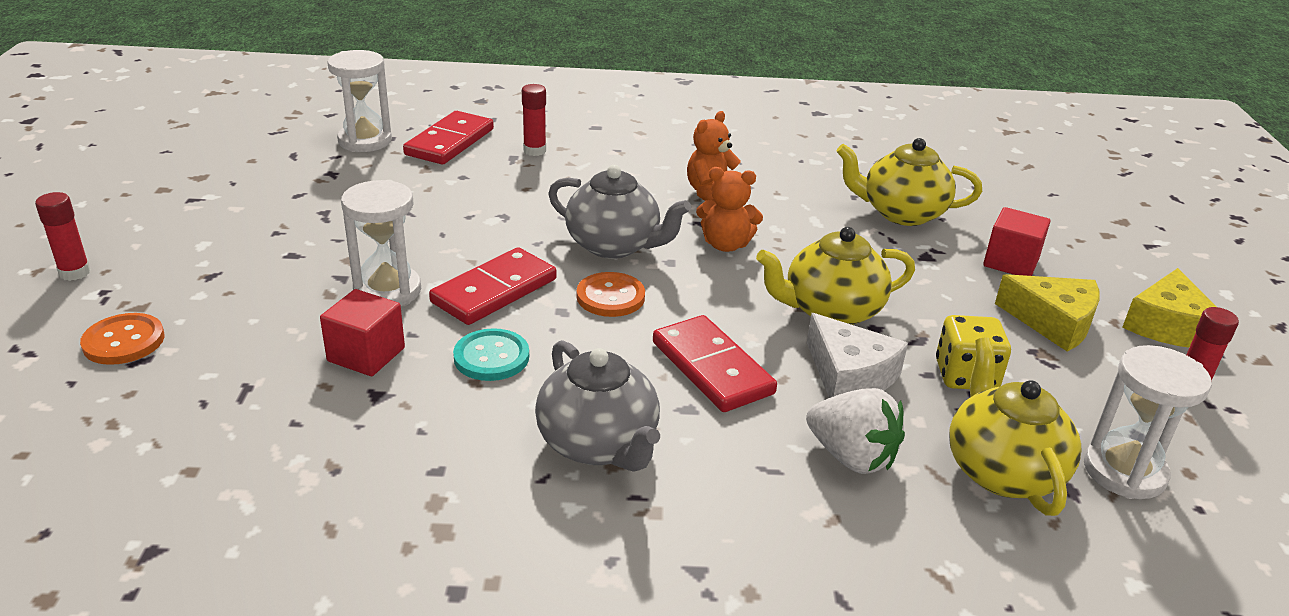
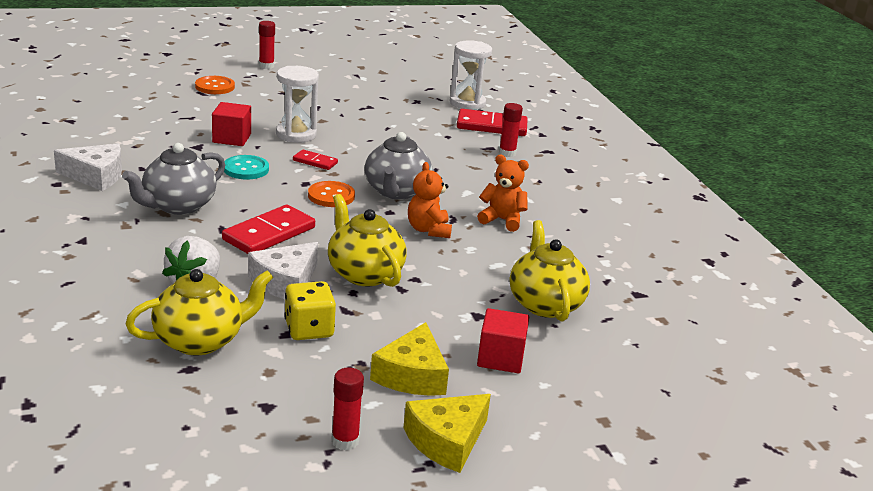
camera: 70 degrees right, 5 degrees down
red domino [429,247,557,325] -> red domino [293,150,338,170], size x0.53
white hourglass [1084,345,1212,499] -> none
yellow cheese [1122,268,1216,348] -> yellow cheese turned 45 degrees counterclockwise [403,394,491,473]
none -> white cheese [54,143,122,191]

